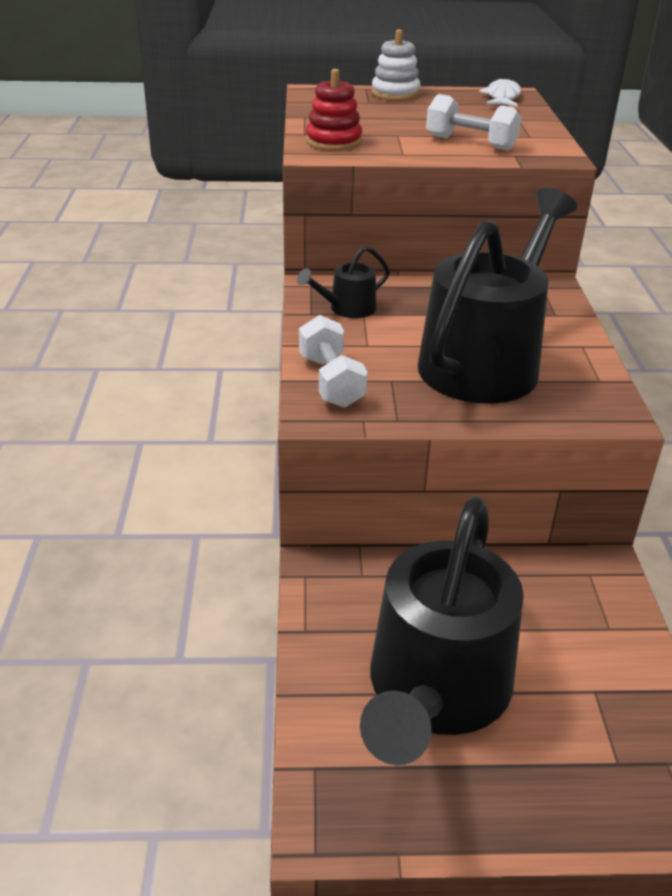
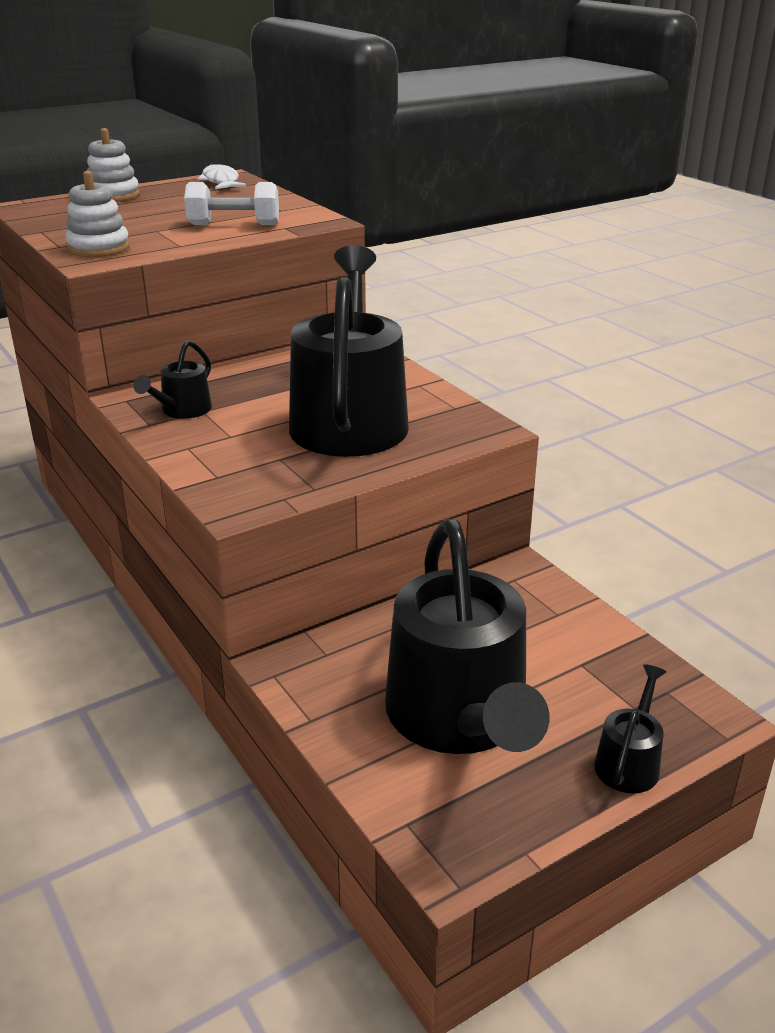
camera: 30 degrees left, 5 degrees down
white dumbbell [299,315,368,408] -> none
red stacking toy [306,69,362,151] -> white stacking toy [65,171,130,257]
none -> black watering can [594,664,666,793]

